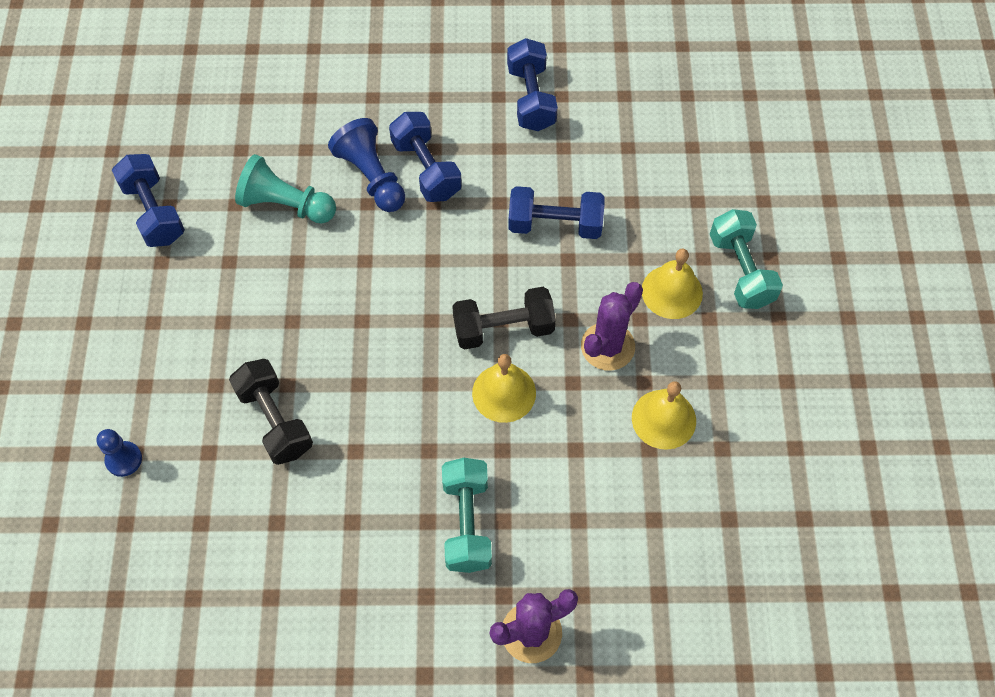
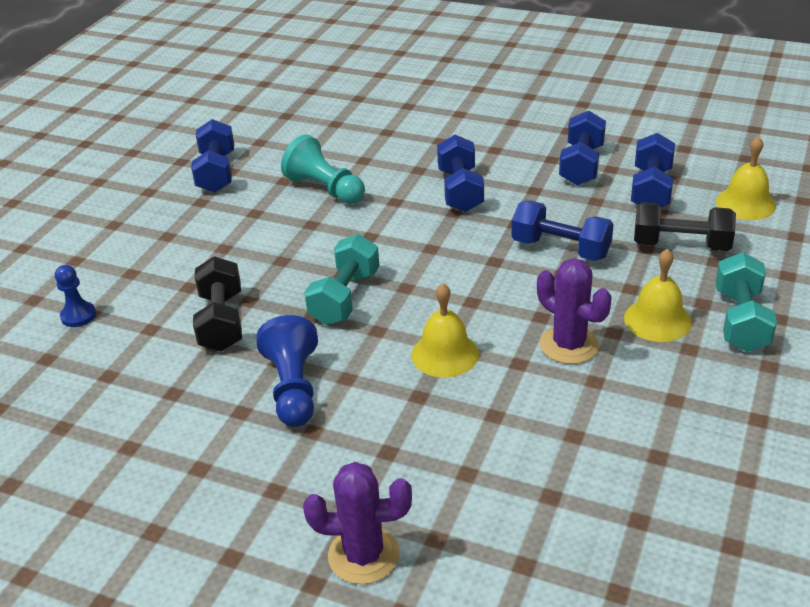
camera: 25 degrees right, 25 degrees down
blue pawn [328,118,405,212] -> blue pawn moved to [256,315,318,427]
turquoise dumbbell [442,458,492,573] -> turquoise dumbbell moved to [304,234,379,325]
black dumbbell [452,287,556,350] -> black dumbbell moved to [634,202,736,251]
purple cactus [581,282,643,371] -> purple cactus turned 75 degrees clockwise [537,258,612,364]
yellow bell [632,381,696,450] -> yellow bell moved to [716,136,776,220]
none -> blue dumbbell [631,133,675,207]

